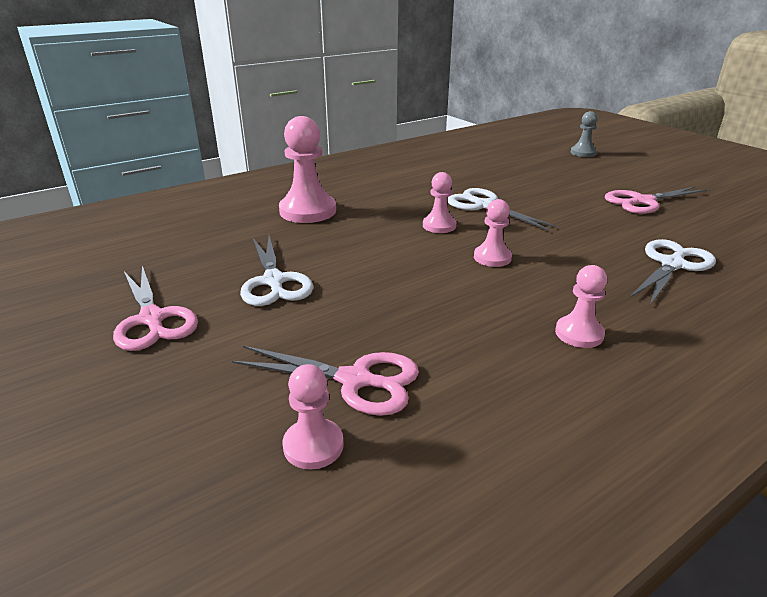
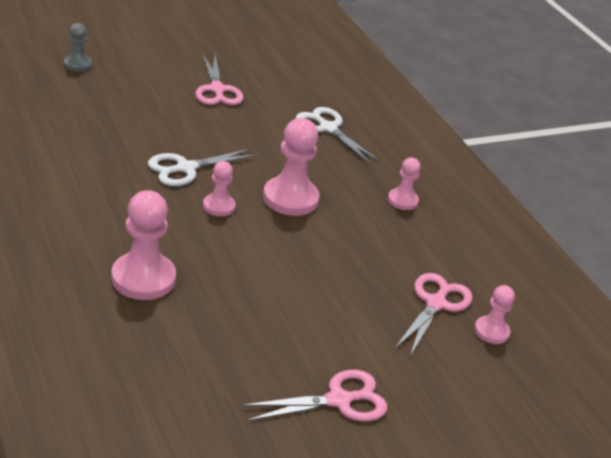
camera: 85 degrees left, 5 degrees up
white scissors [240,236,313,306] -> none
pink pawn [474,199,512,267] -> pink pawn [263,118,320,216], size x1.78

